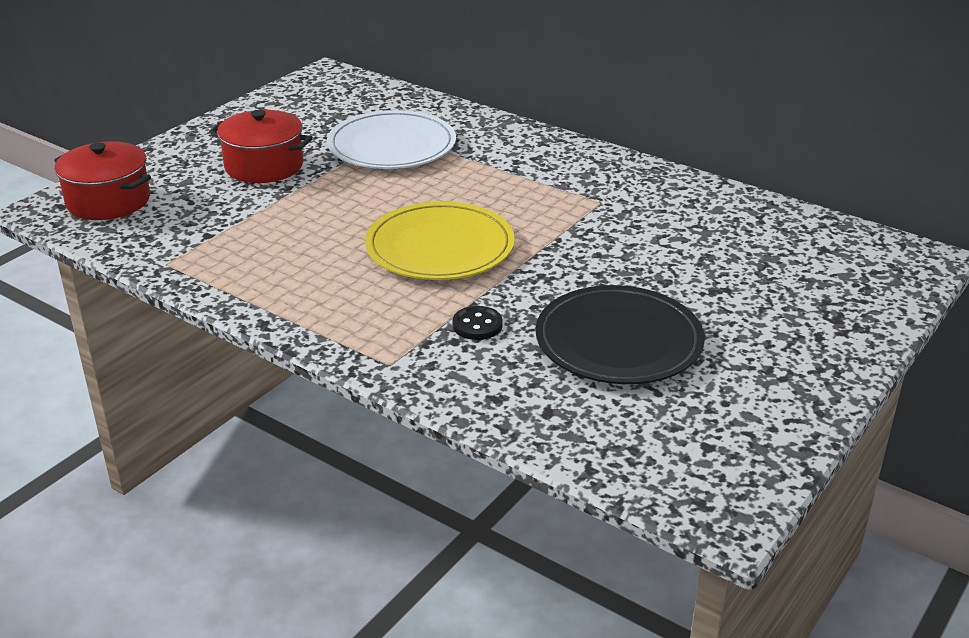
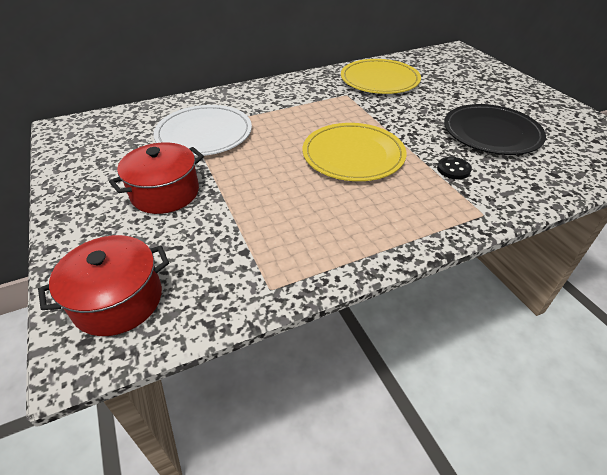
camera: 60 degrees left, 10 degrees up
none -> yellow plate [341,59,421,94]

